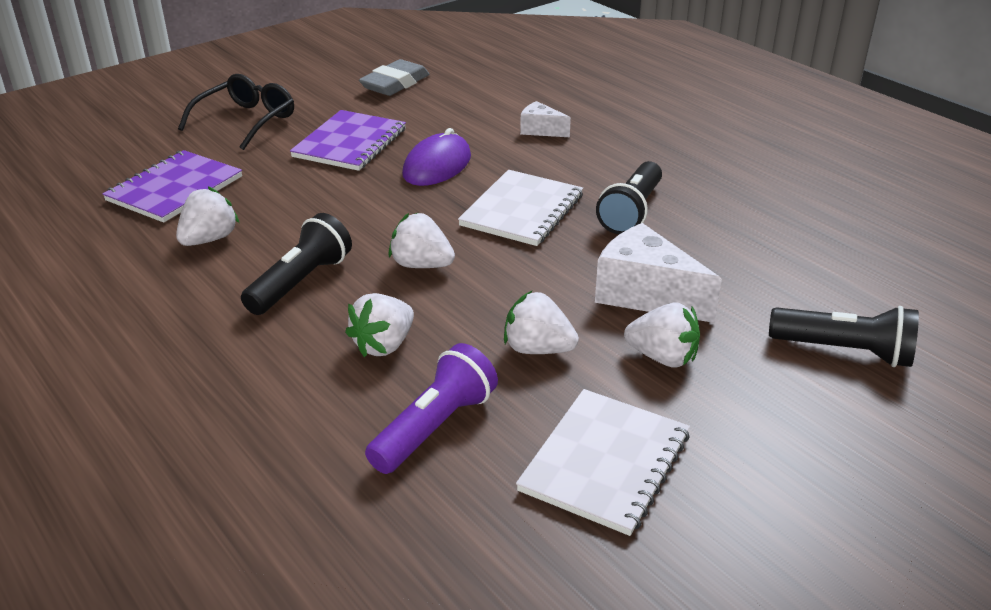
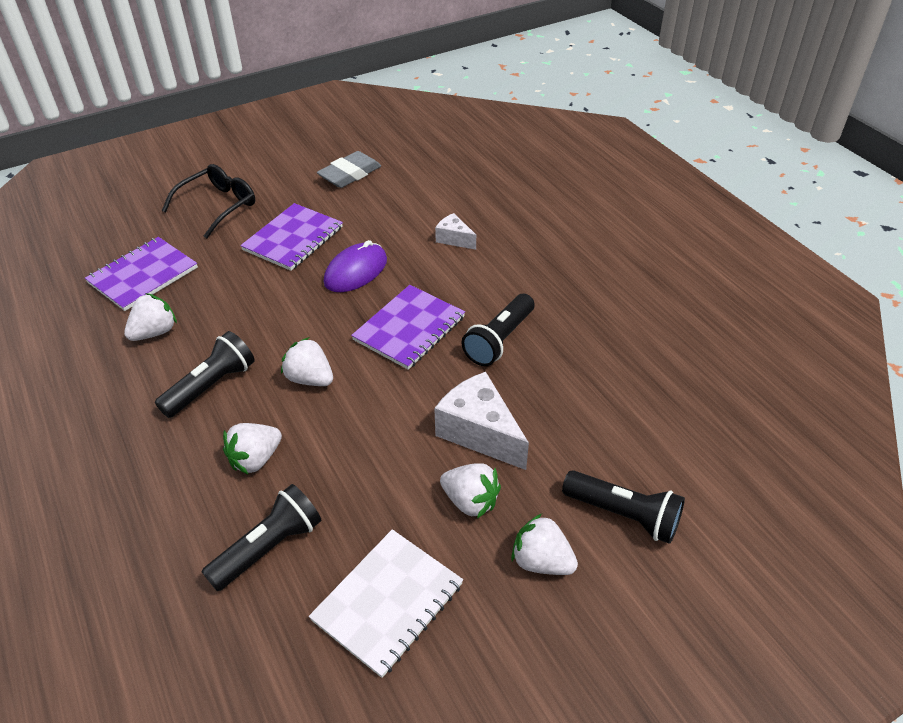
camera: 10 degrees right, 10 degrees up
purple flashlight [365,343,498,474] -> black flashlight [202,484,321,591]
white notebook [458,170,583,246] -> purple notebook [351,285,465,370]
white strawberry [504,291,579,354] -> white strawberry moved to [511,514,578,575]

